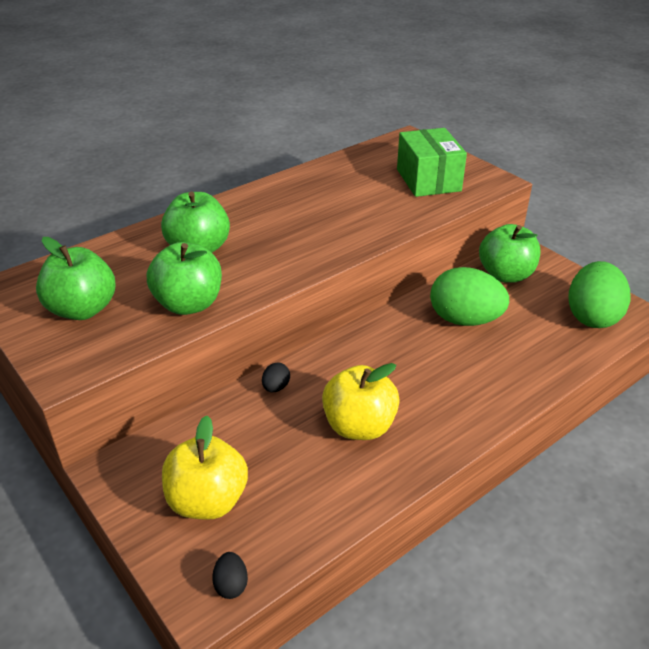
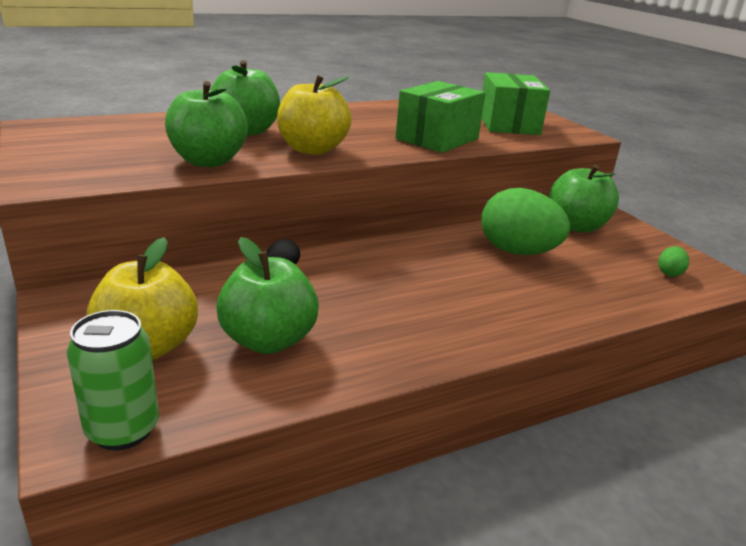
camera: 10 degrees right, 10 degrees down
green apple [36,237,115,320] -> green apple moved to [216,237,319,354]
black egg [212,552,248,599] -> green can [67,310,159,451]
yellow apple [322,363,400,440] -> yellow apple moved to [277,75,352,155]
green egg [568,261,630,328] -> green egg [658,246,689,277], size x0.42
none -> green box [395,81,485,153]

